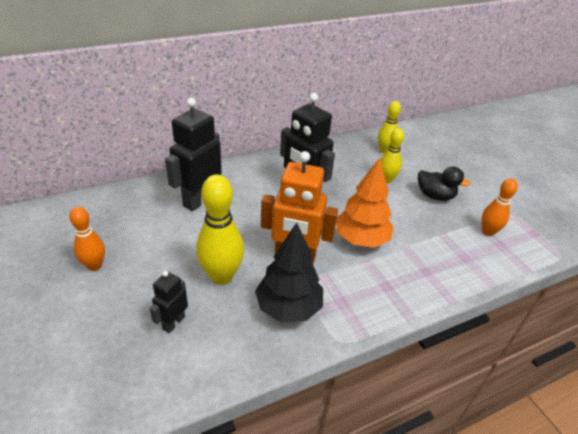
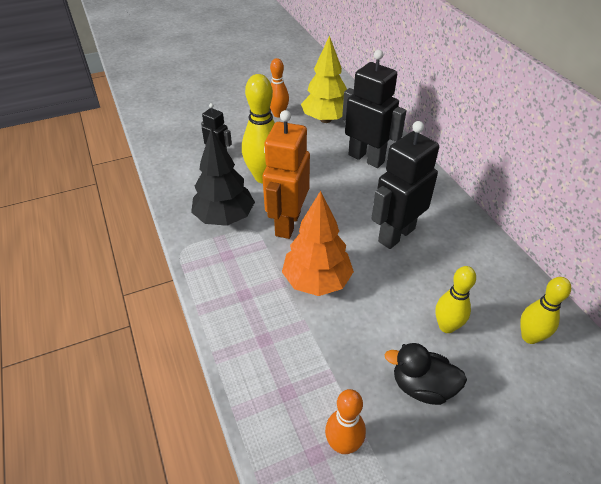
camera: 95 degrees right, 5 degrees up
black duck [418,167,470,201] -> black duck turned 75 degrees clockwise [384,343,467,405]
none -> yellow tree [301,35,347,123]

